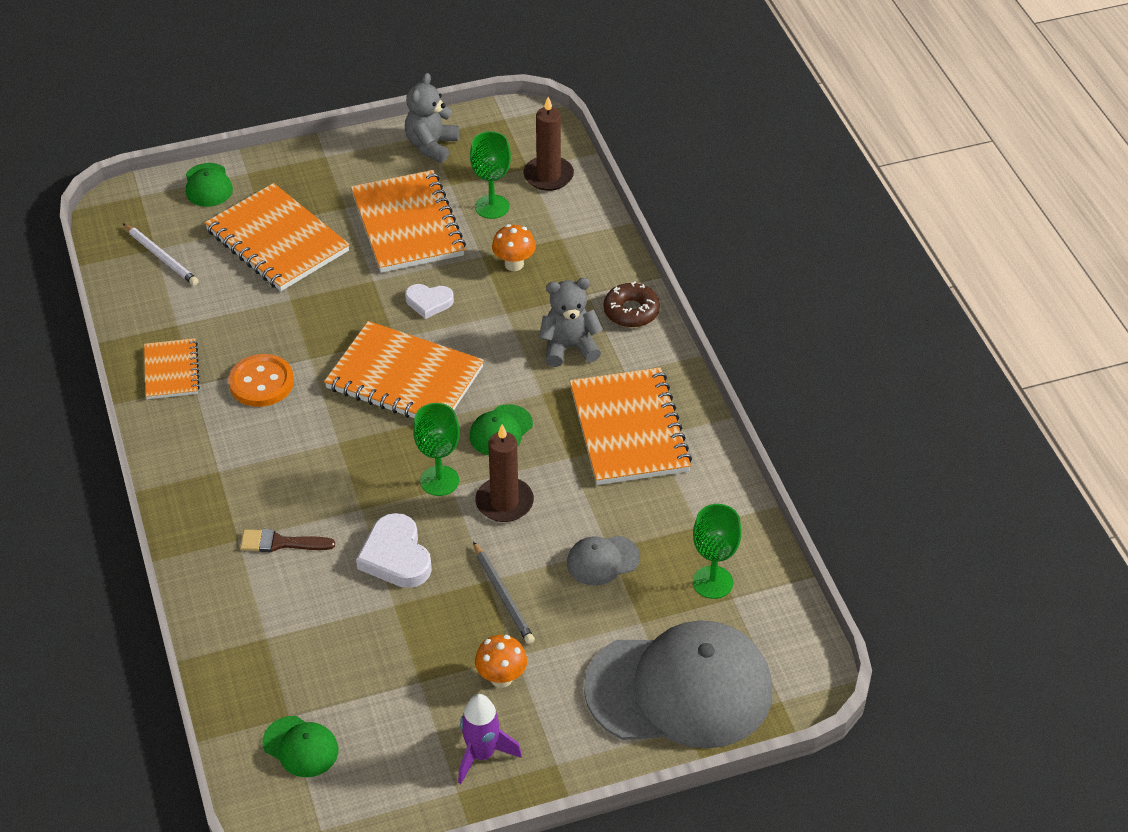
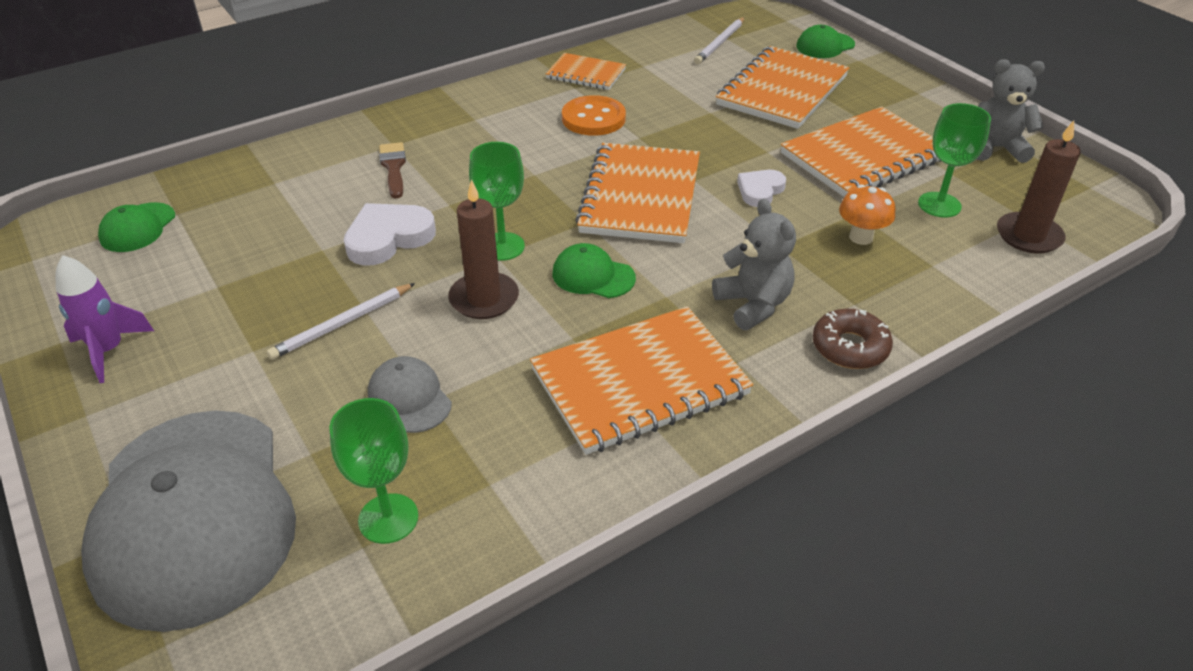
camera: 75 degrees right, 5 degrees down
orange notebook [144,338,200,399] -> orange notebook turned 45 degrees clockwise [546,53,626,90]
white heart [405,284,454,319] -> white heart turned 45 degrees clockwise [737,170,786,207]
grey pencil [473,542,535,644] -> white pencil [267,283,415,360]
orange mushroom [475,635,527,688] -> none

